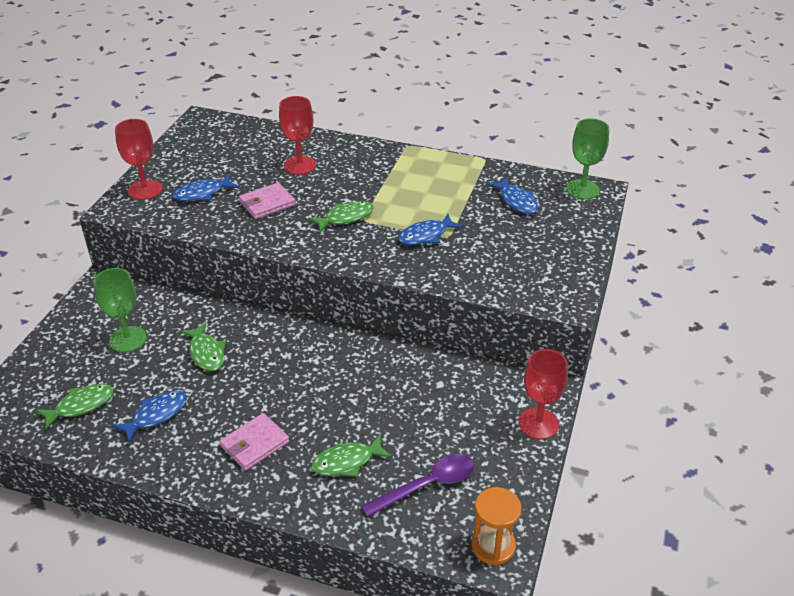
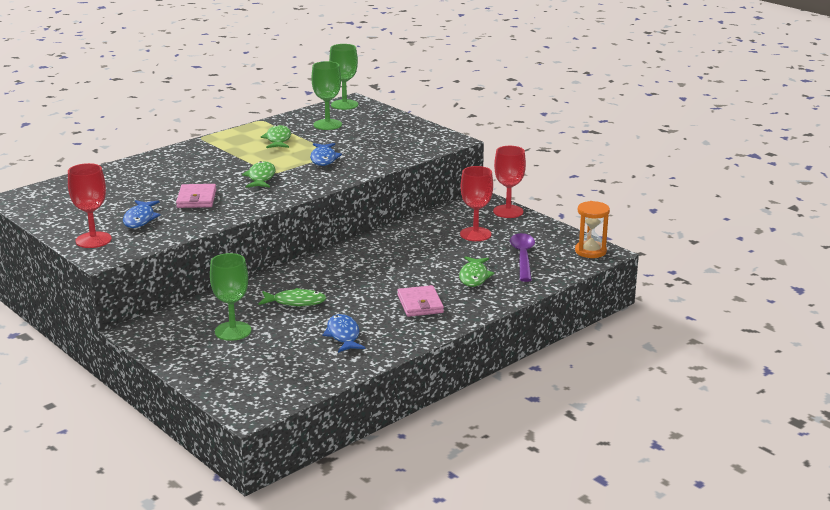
camera: 60 degrees left, 15 degrees down
green fish [36,384,114,430] -> green fish moved to [261,125,291,148]
red goblet [279,96,316,175] -> red goblet moved to [460,166,493,241]
blue fish [487,177,538,214] -> green goblet [311,61,342,130]

